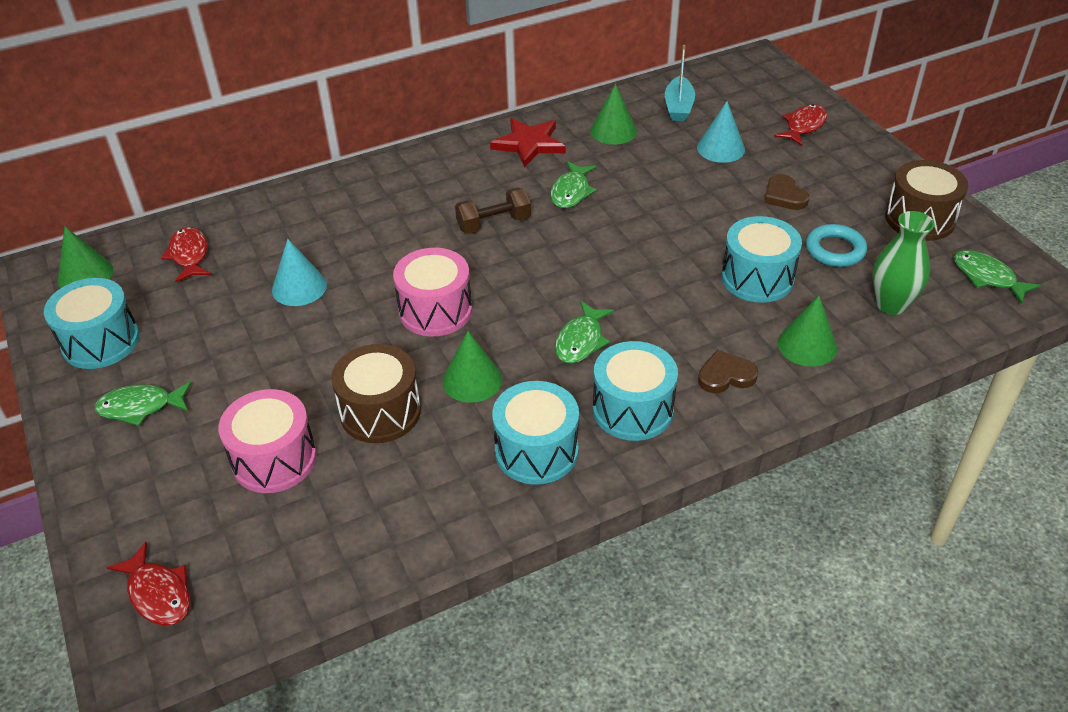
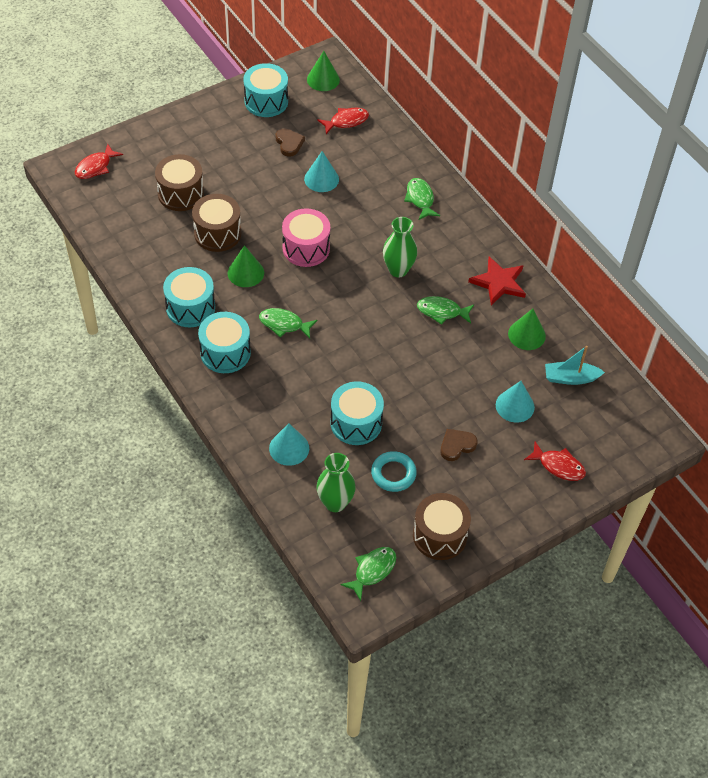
camera: 80 degrees right, 10 degrees up
green fish [94,382,191,426] -> green fish moved to [404,178,440,220]
pink drum [219,389,317,493] -> brown drum [155,154,204,211]
brown dumbbell [455,187,531,234] -> green vase [383,217,417,277]
brown heart [698,350,758,393] -> brown heart moved to [275,129,305,157]
green cone [778,296,837,367] -> turquoise cone [269,423,309,466]

